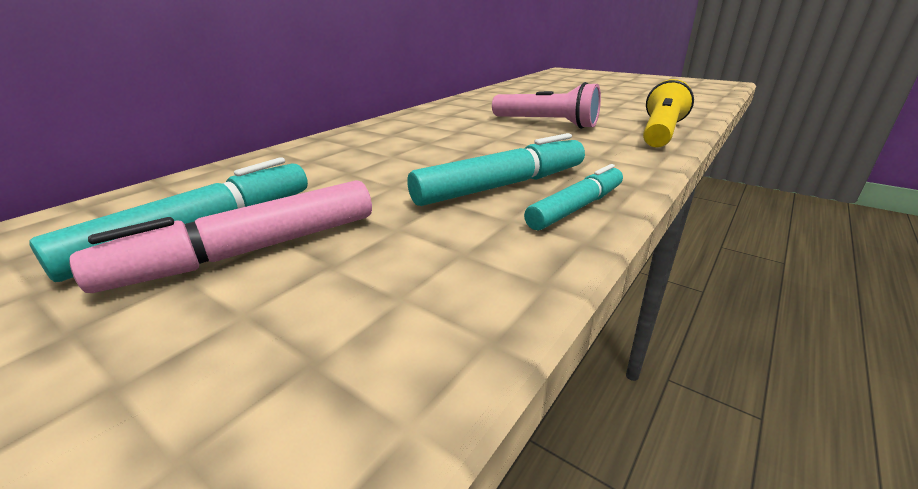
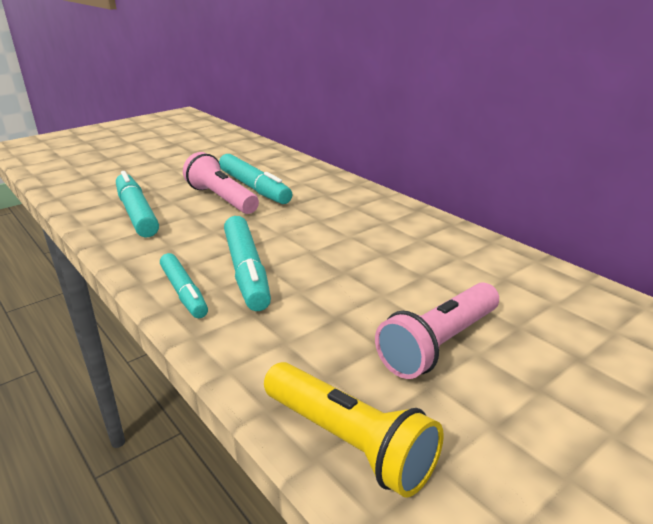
camera: 105 degrees right, 0 degrees up
pink marker [69,180,372,293] -> pink flashlight [183,152,259,214]
none -> turquoise marker [116,171,159,237]

